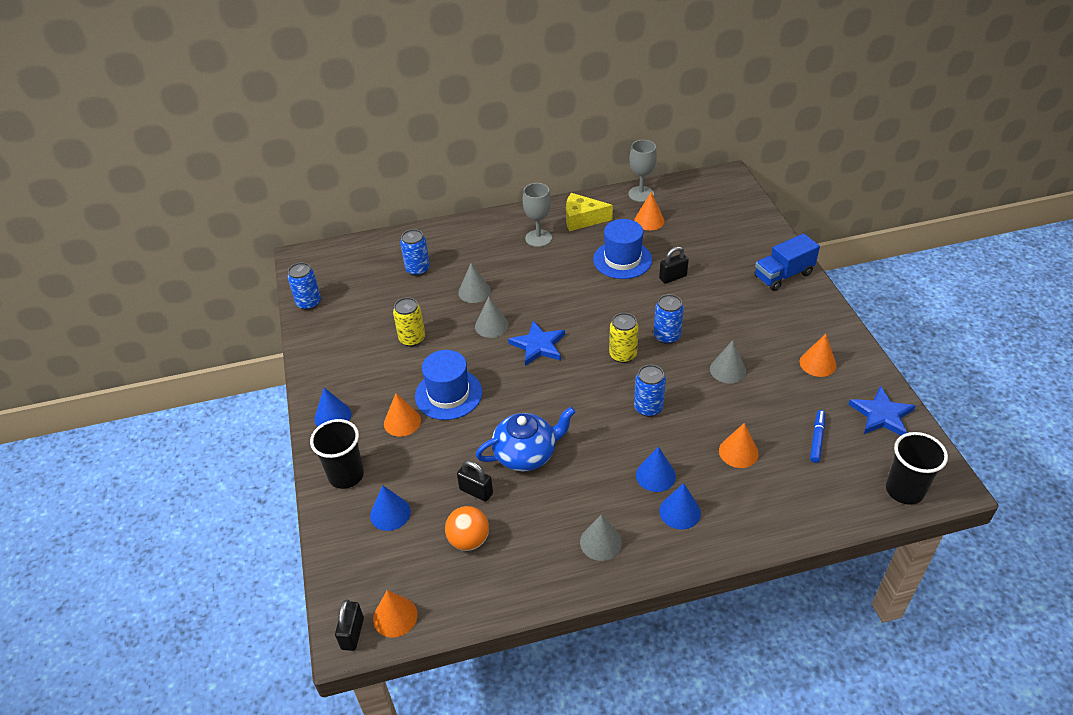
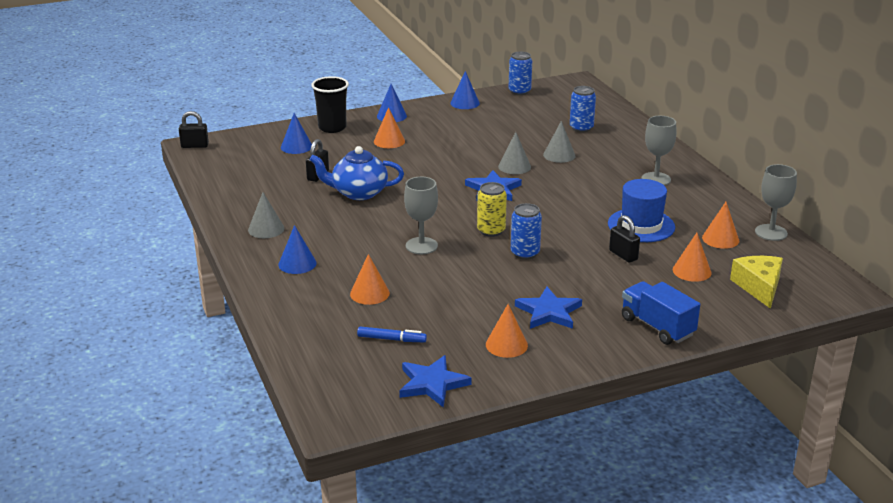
camera: 80 degrees right, 15 degrees down
orange cone [373,590,418,638] -> orange cone moved to [673,233,711,282]
yellow can [393,297,425,347] -> none
blue hat [415,350,482,420] -> none
orange ball [445,506,489,551] -> none
blue teapot [476,407,576,472] -> blue teapot turned 120 degrees clockwise [309,146,404,200]
yellow cheese [566,193,613,231] -> yellow cheese moved to [730,256,783,309]
blue can [634,365,666,417] -> grey goblet [404,177,438,254]
blue cone [636,446,676,492] -> blue cone moved to [450,71,480,109]
grey cone [710,340,746,383] -> none
black cup [886,432,948,505] -> none
none -> blue star [515,287,582,329]

